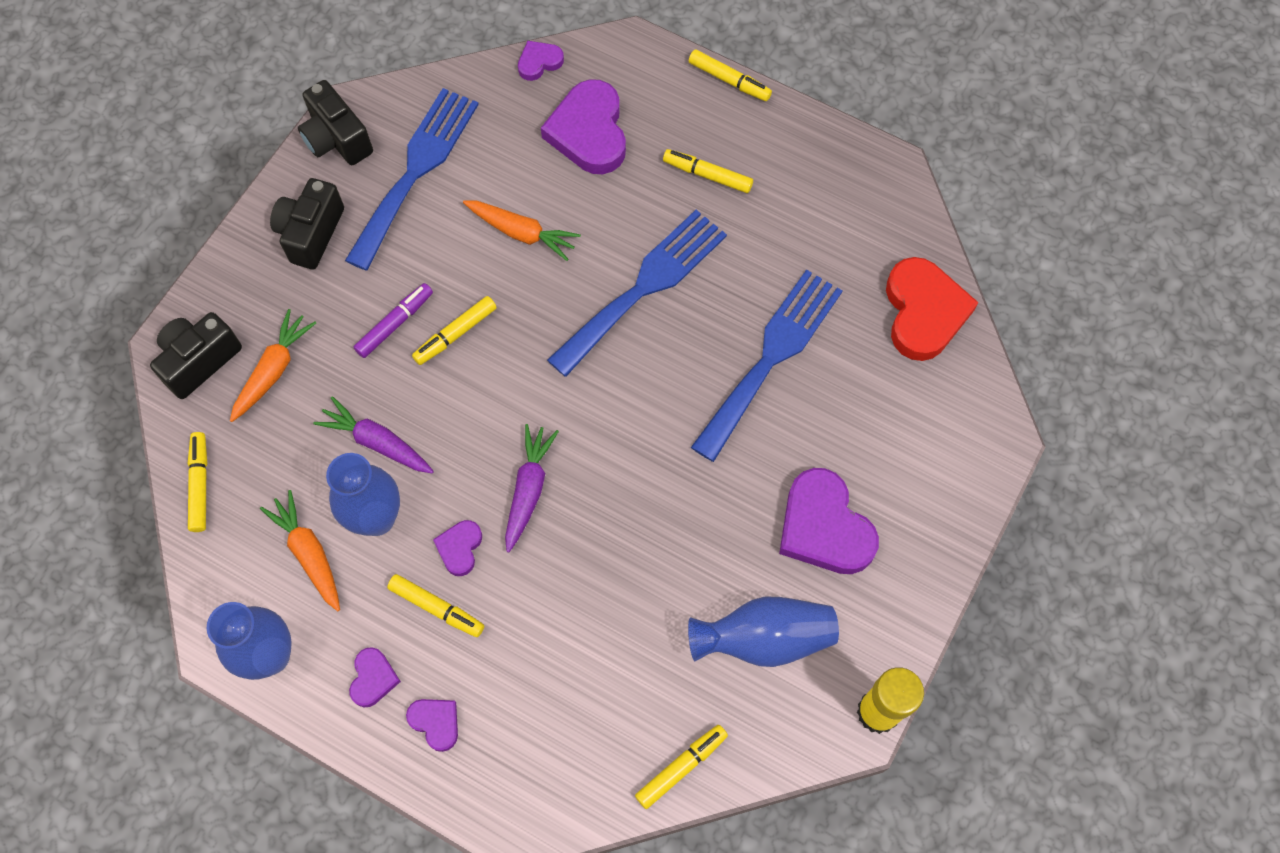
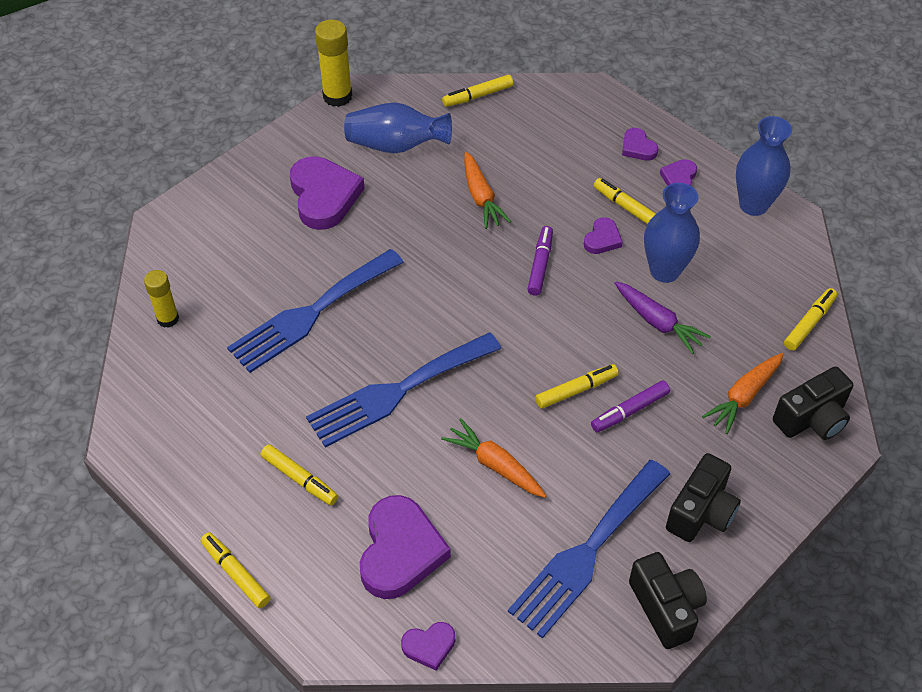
camera: 165 degrees left, 15 degrees down
yellow marker [188,432,208,532] -> yellow marker turned 150 degrees counterclockwise [784,288,837,351]
orange carrot [260,490,340,611] -> orange carrot moved to [464,152,511,229]
purple carrot [505,424,559,553] -> purple marker [527,226,553,296]
red heart [886,257,979,361] -> yellow glue stick [144,270,179,328]

